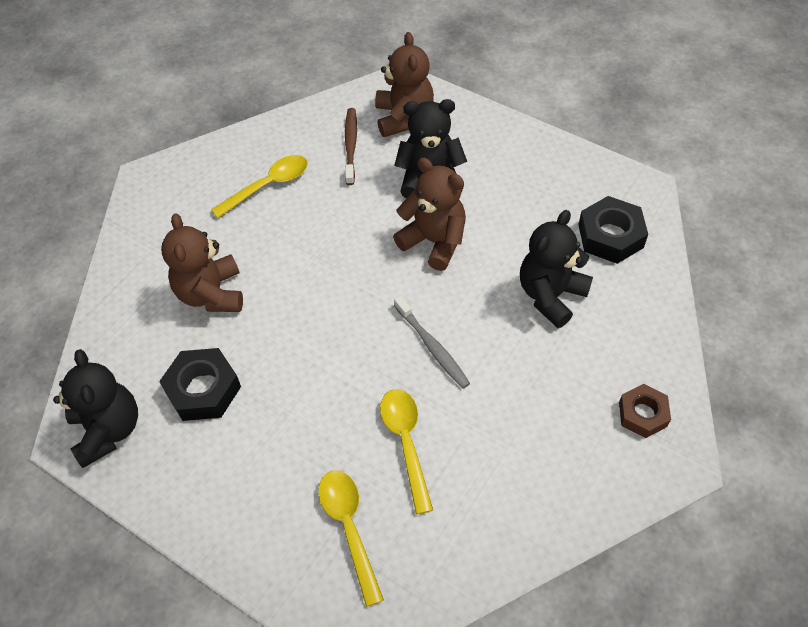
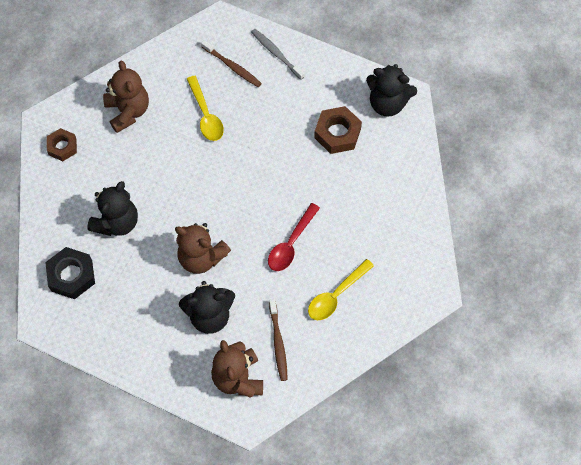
camera: 170 degrees right, 10 degrees up
black teddy bear [53,349,138,468] -> black teddy bear turned 45 degrees counterclockwise [366,64,417,117]
black nut [159,348,241,421] -> brown nut [314,106,362,154]
brown teddy bear [161,213,243,312] -> brown teddy bear moved to [103,60,149,133]
yellow spoon [318,470,384,607] -> brown toothbrush [201,40,262,87]
grey toothbrush [394,296,470,389] -> grey toothbrush moved to [251,29,305,80]
none -> red spoon [268,203,320,271]

